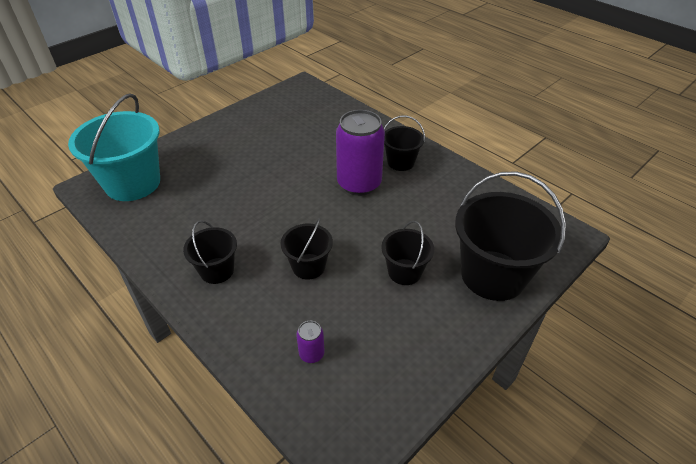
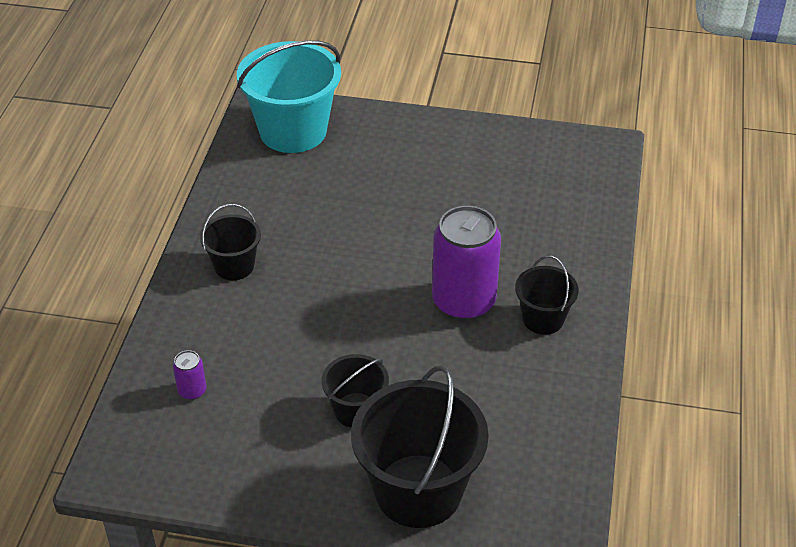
camera: 55 degrees right, 0 degrees up
black bucket [281,218,333,280] -> none

